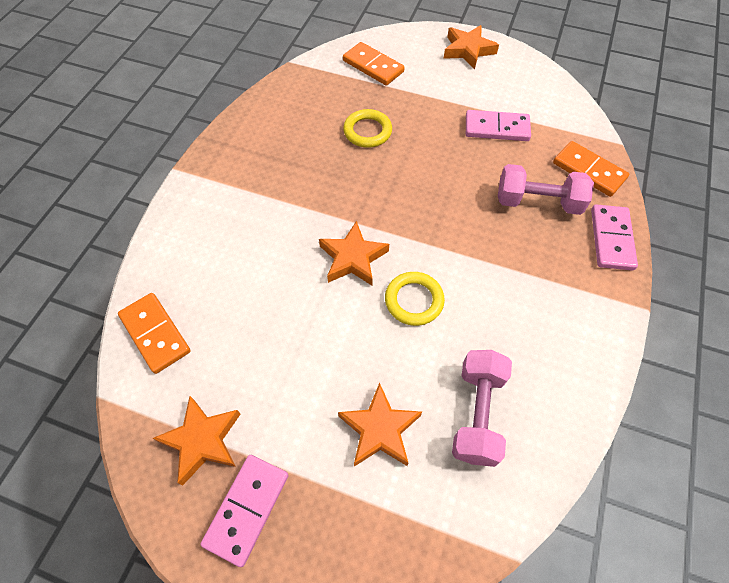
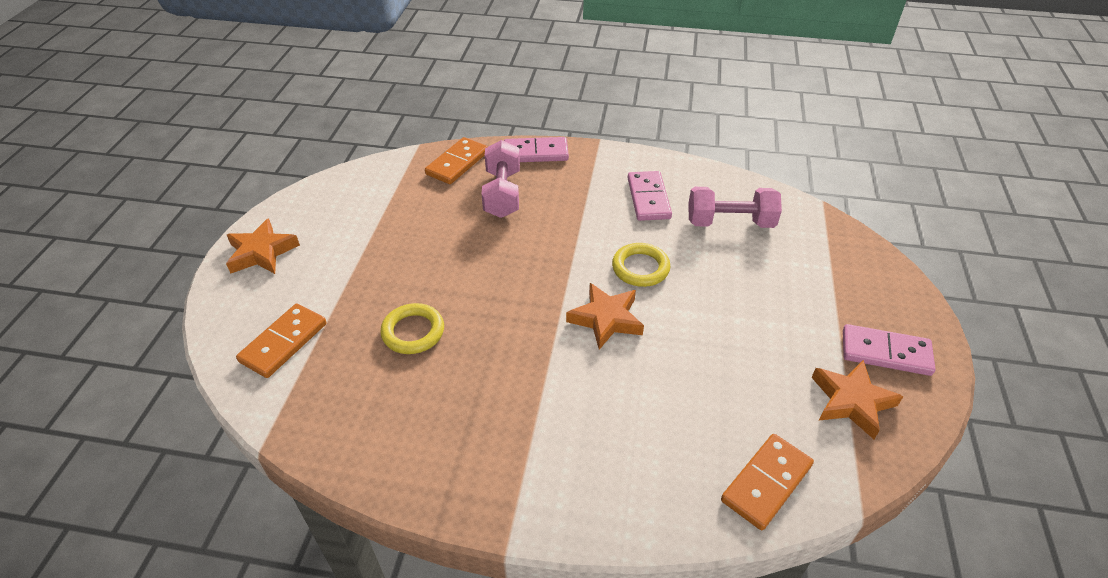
camera: 100 degrees left, 15 degrees down
orange star [338,382,422,467] -> none
pink domino [466,110,531,141] -> pink domino moved to [628,171,672,221]

